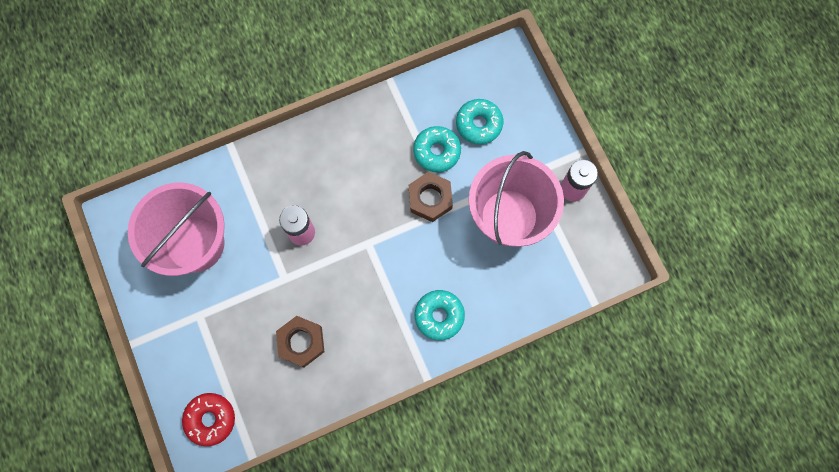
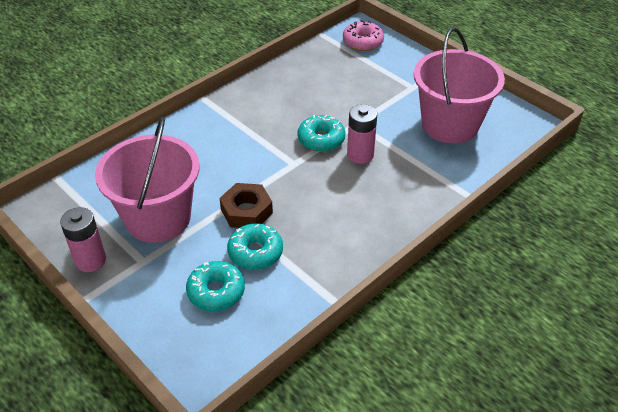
camera: 160 degrees right, 30 degrees down
red donut [182,393,235,446] -> pink donut [343,20,384,51]
brown nut [276,316,325,367] -> none
turquoise donut [415,290,465,340] -> turquoise donut moved to [297,115,346,152]

